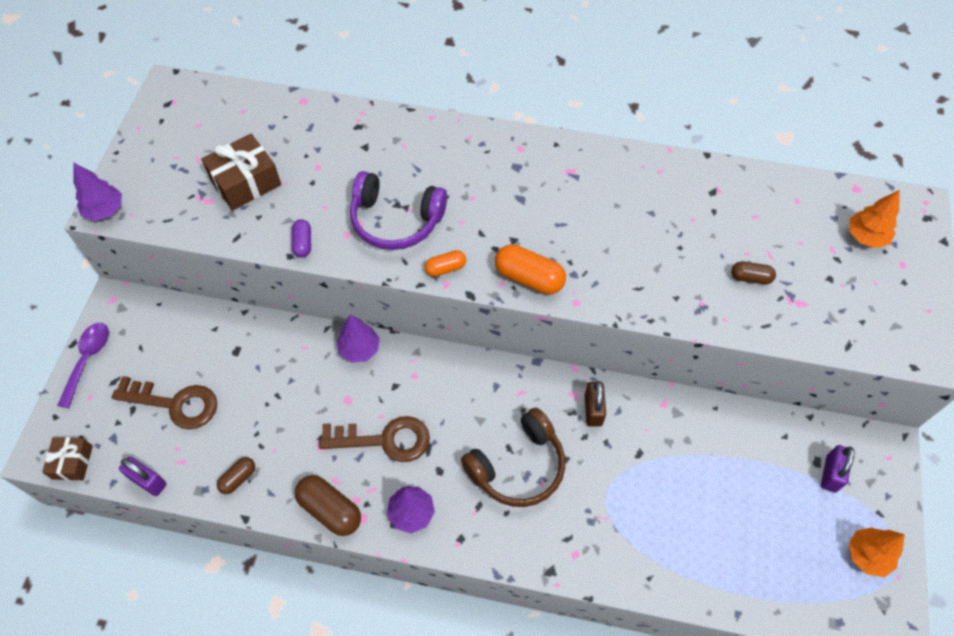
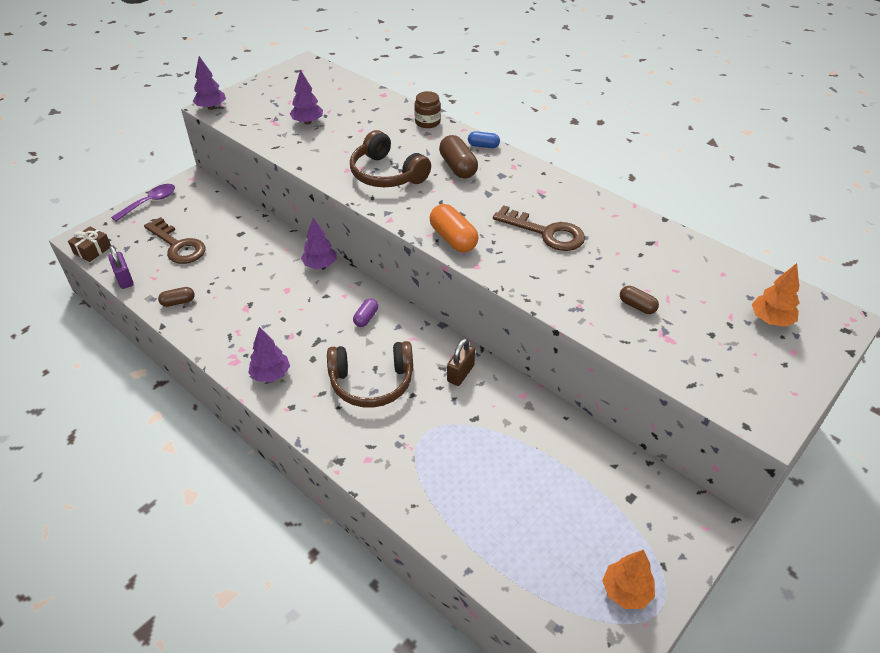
camera: 30 degrees right, 15 degrees down
brown gift [201,134,281,210] -> purple tree [290,69,323,124]
purple capsule [292,219,311,258] -> purple capsule moved to [353,298,378,327]
brown capsule [295,475,361,536] -> brown capsule moved to [439,135,478,178]
brown key [319,416,430,462] -> brown key moved to [493,205,585,251]
purple headphones [350,171,447,250] -> brown headphones [350,130,431,187]
orange capsule [425,250,466,277] -> none
purple padlock [821,445,855,492] -> none
none -> brown jar [414,91,441,128]
none -> blue capsule [468,131,500,148]

